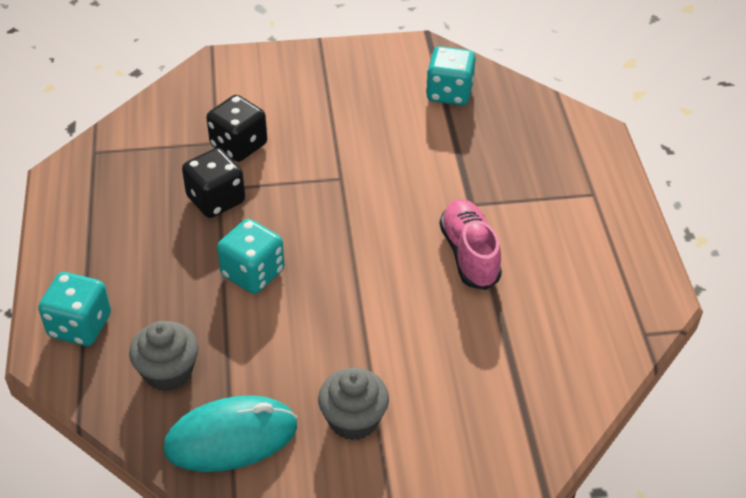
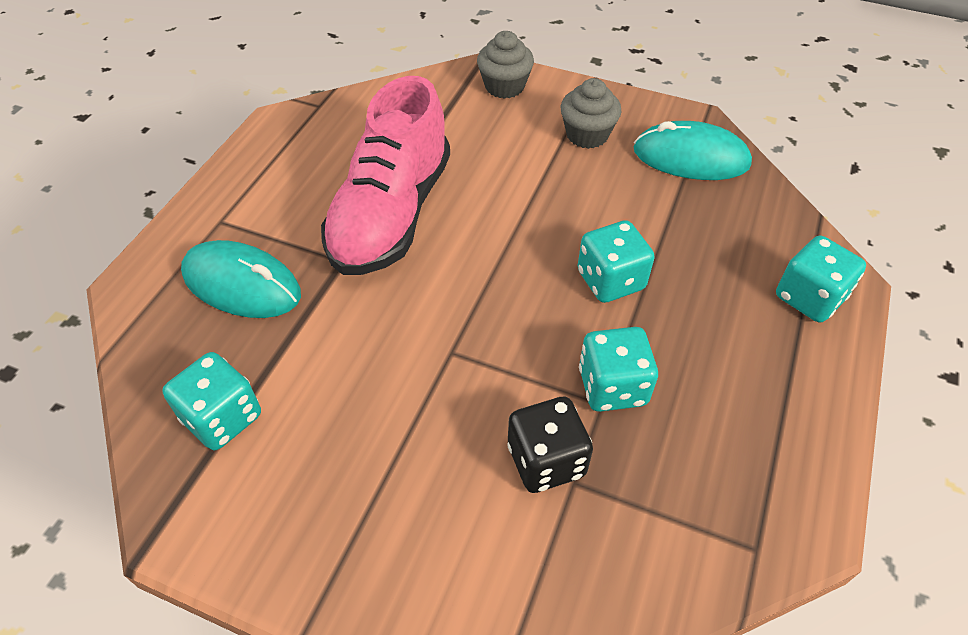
camera: 150 degrees left, 5 degrees up
grey cupcake [129,321,199,391] -> grey cupcake moved to [477,31,534,99]
black dice [182,148,245,218] -> turquoise dice [579,327,658,412]
pink shoe [439,199,502,290] -> pink shoe [321,76,450,275], size x1.74
none -> turquoise mouse [181,240,301,318]

